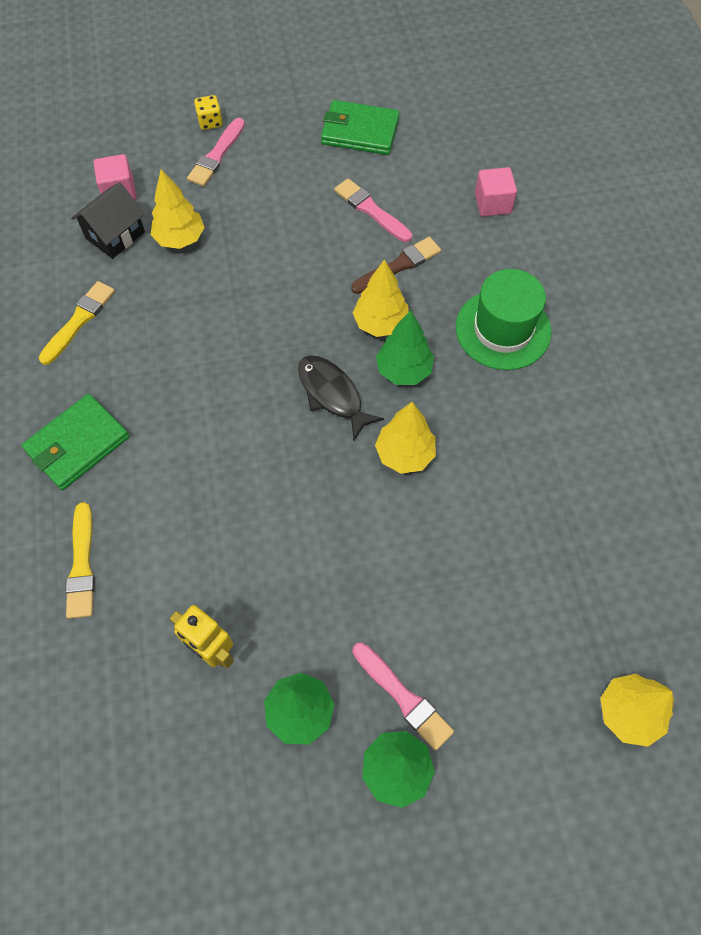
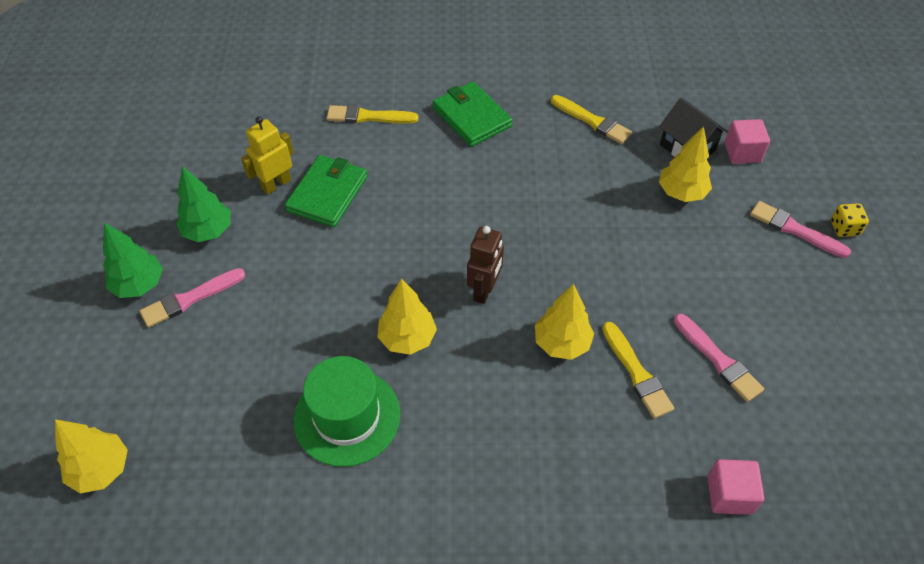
camera: 100 degrees right, 10 degrees down
black fish [298,355,384,441] -> brown robot [467,226,504,304]
green wallet [321,100,400,155] -> green wallet moved to [285,155,367,227]
pink brush [334,178,412,242] -> pink brush turned 90 degrees clockwise [674,314,764,402]
brown brush [351,237,441,294] -> yellow brush [602,322,674,418]
green tree [376,310,434,385] -> none
green hat [456,269,551,370] -> green hat moved to [294,356,400,467]

